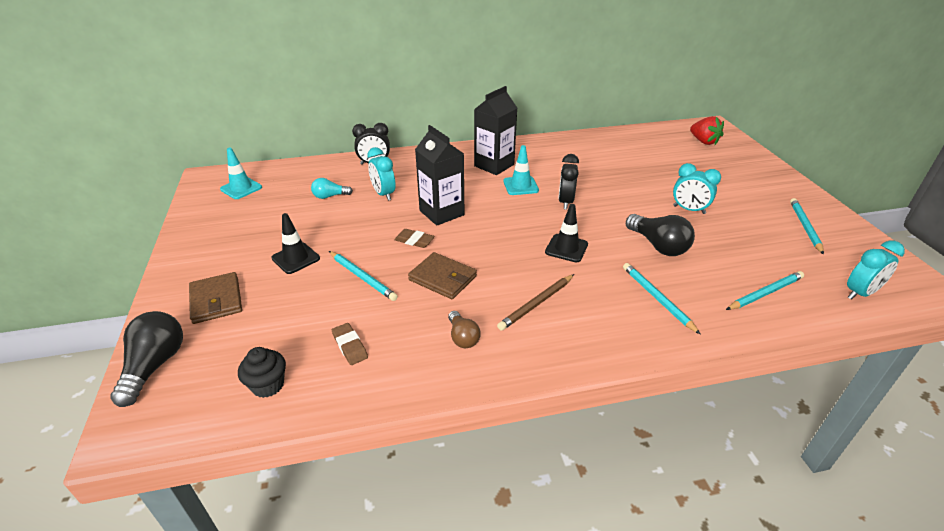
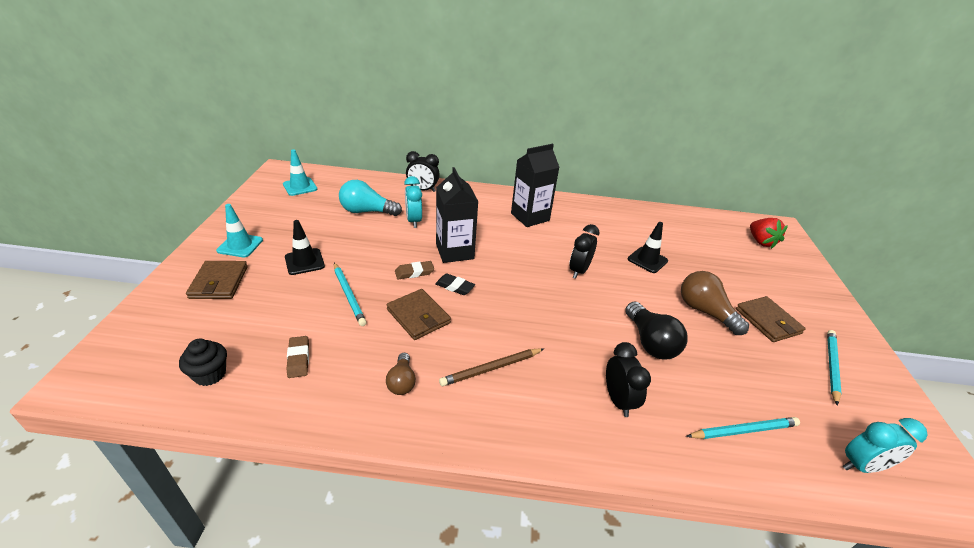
camera: 15 degrees right, 0 degrees up
black light bulb [110,311,183,407] -> none
turquoise light bulb [311,178,353,199] -> turquoise light bulb [339,180,402,216], size x1.69
brown eraser [394,229,435,248] -> brown eraser turned 60 degrees counterclockwise [395,261,434,279]
turquoise traffic cone [503,145,539,195] -> turquoise traffic cone moved to [216,204,263,257]
black traffic cone [545,204,588,263] -> black traffic cone moved to [628,222,668,273]
turquoise pencil [623,263,701,335] -> black clock [606,342,651,417]
turquoise clock [673,163,721,214] -> brown light bulb [681,271,749,335]
none -> black eraser [435,273,475,295]
none -> brown wallet [736,296,806,342]

